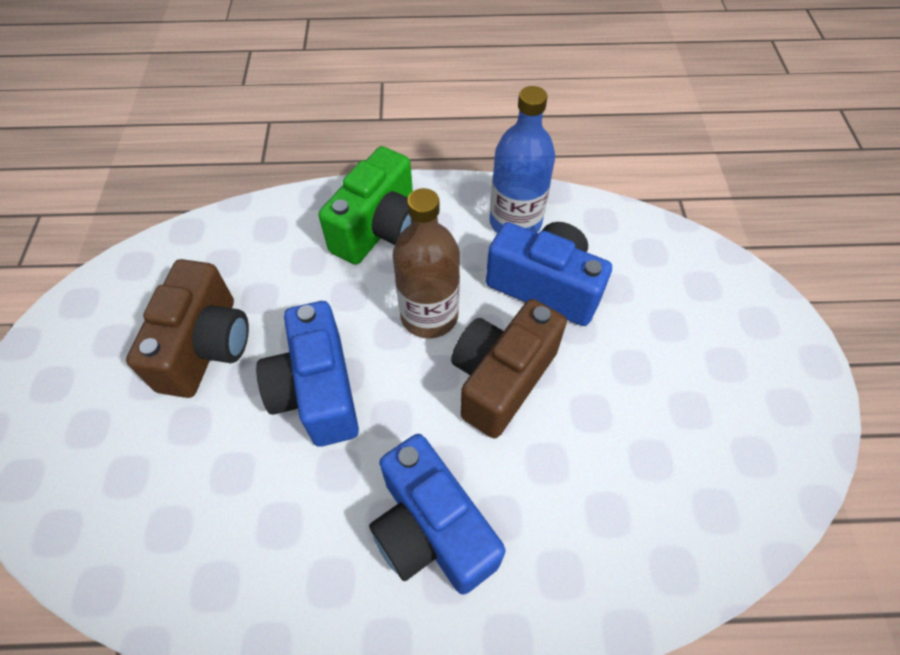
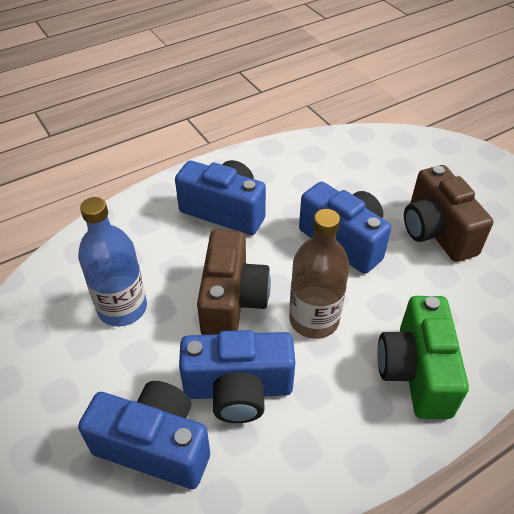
camera: 150 degrees right, 10 degrees down
blue bottle [490,86,555,233] -> blue bottle moved to [78,197,147,327]
none -> blue camera [78,381,210,489]

